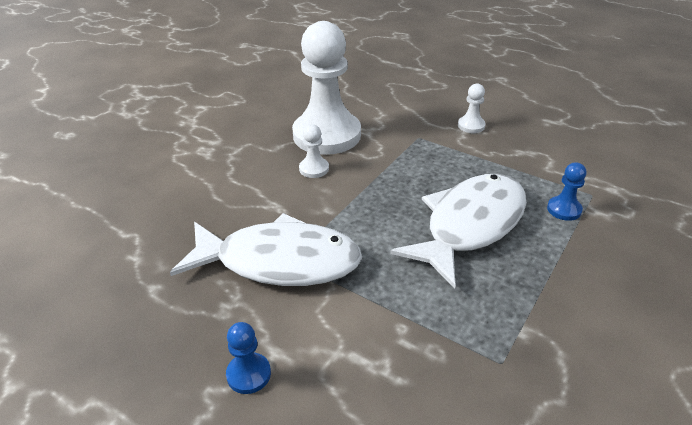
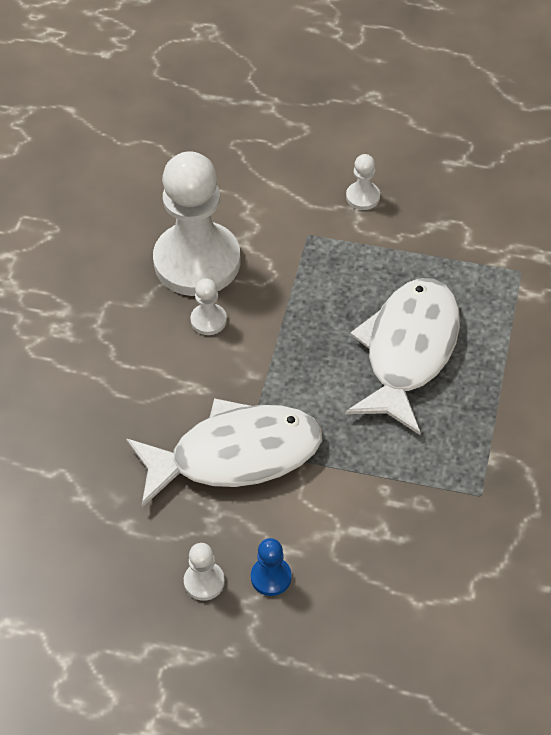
camera: 20 degrees left, 15 degrees up
blue pawn [547,162,587,221] -> none
none -> white pawn [184,543,225,601]

